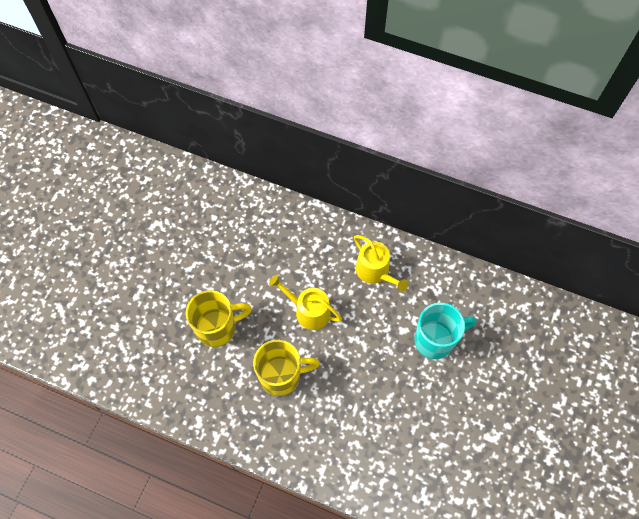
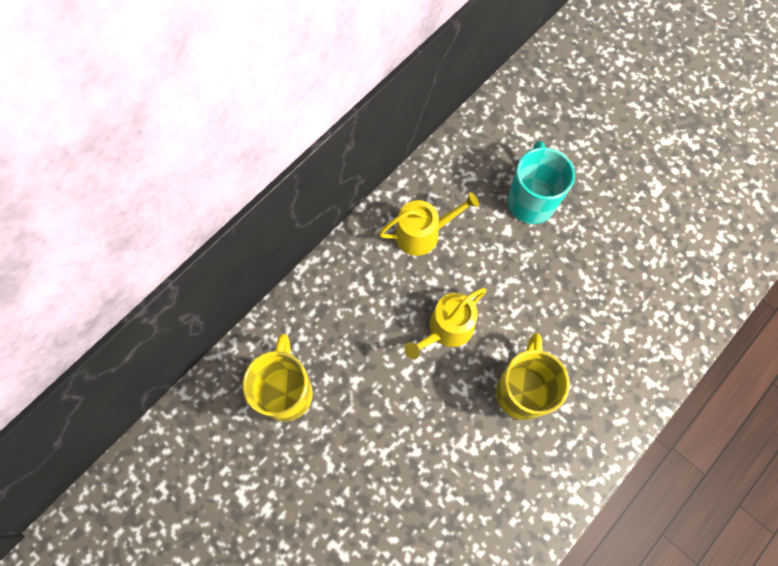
camera: 70 degrees left, 5 degrees up
yellow mug [186,290,252,347] -> yellow mug moved to [242,334,313,421]

